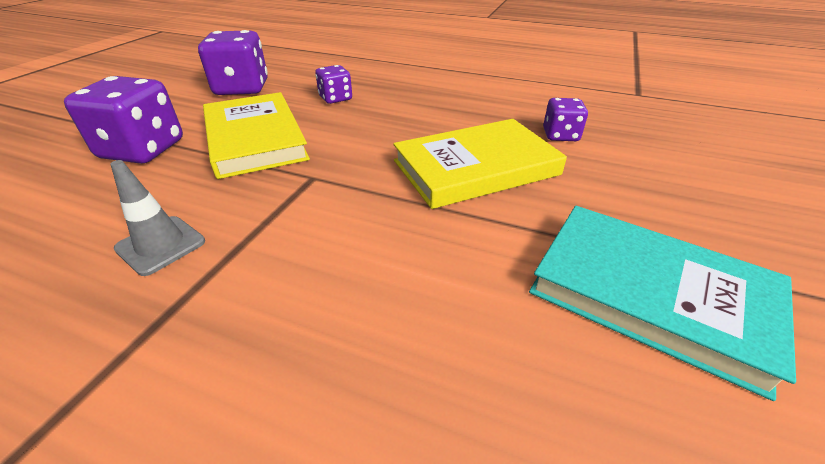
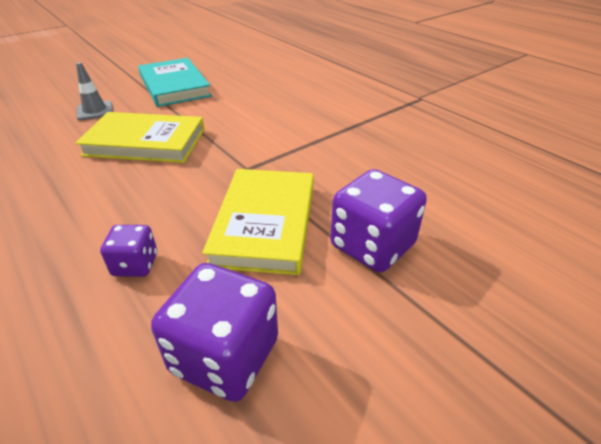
camera: 150 degrees left, 0 degrees up
grey traffic cone [111,160,205,276] -> grey traffic cone moved to [76,62,113,120]
purple dice [543,98,588,141] -> none

